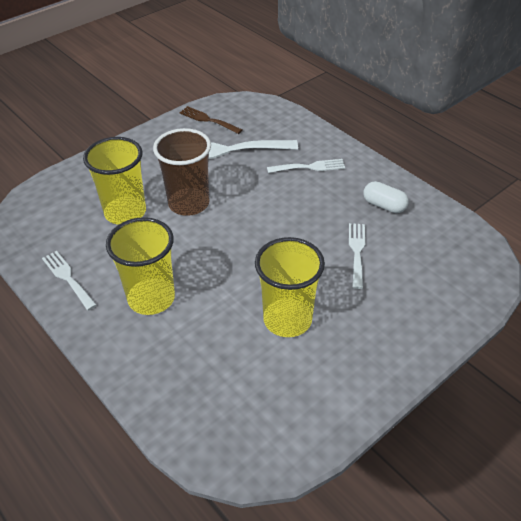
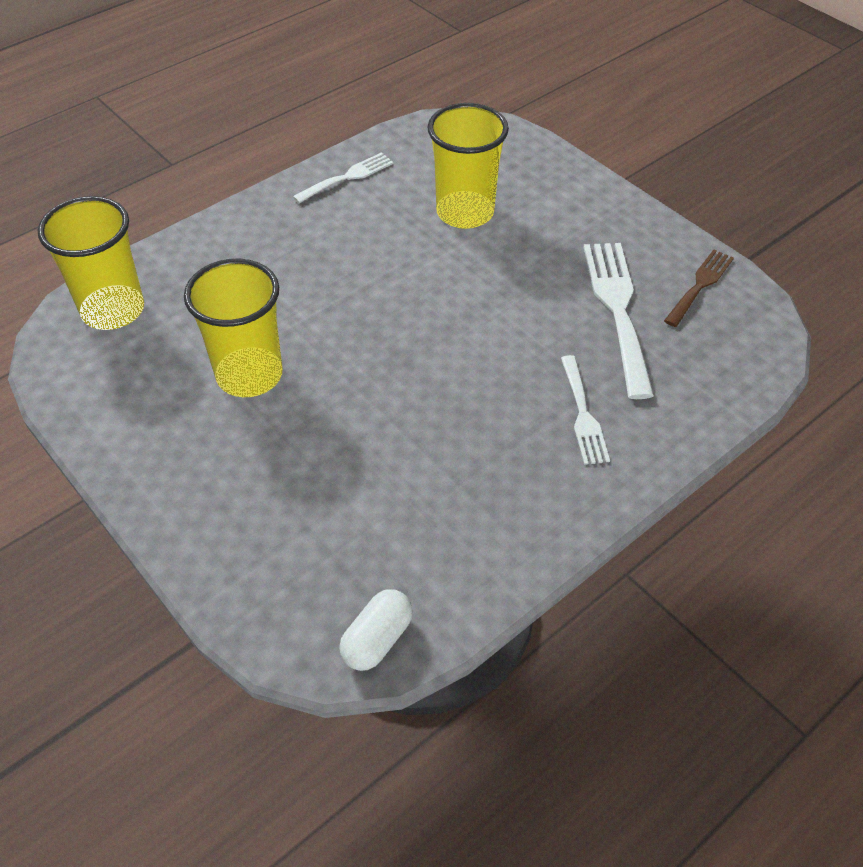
camera: 90 degrees right, 5 degrees up
yellow cup [106,217,175,315] -> yellow cup moved to [38,196,144,330]
brown cup [153,128,211,216] -> none
white fork [349,223,365,289] -> none
white capsule [363,181,409,213] -> white capsule moved to [339,589,413,671]

